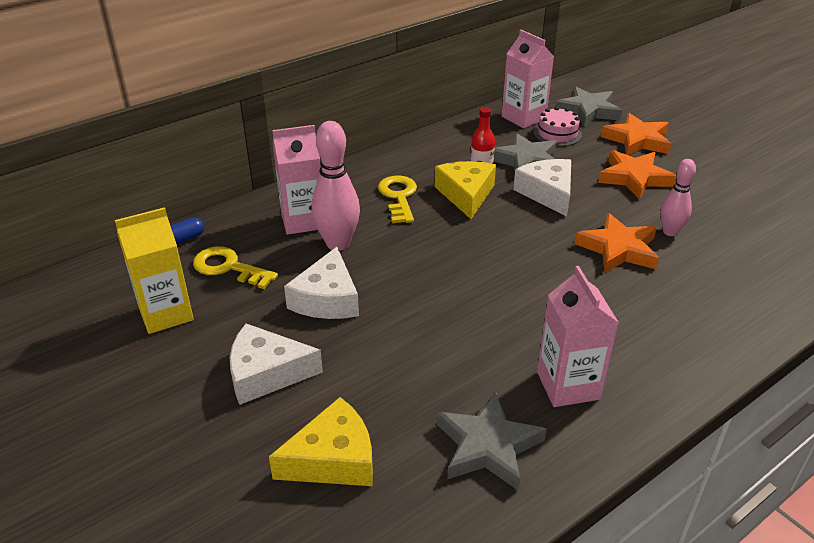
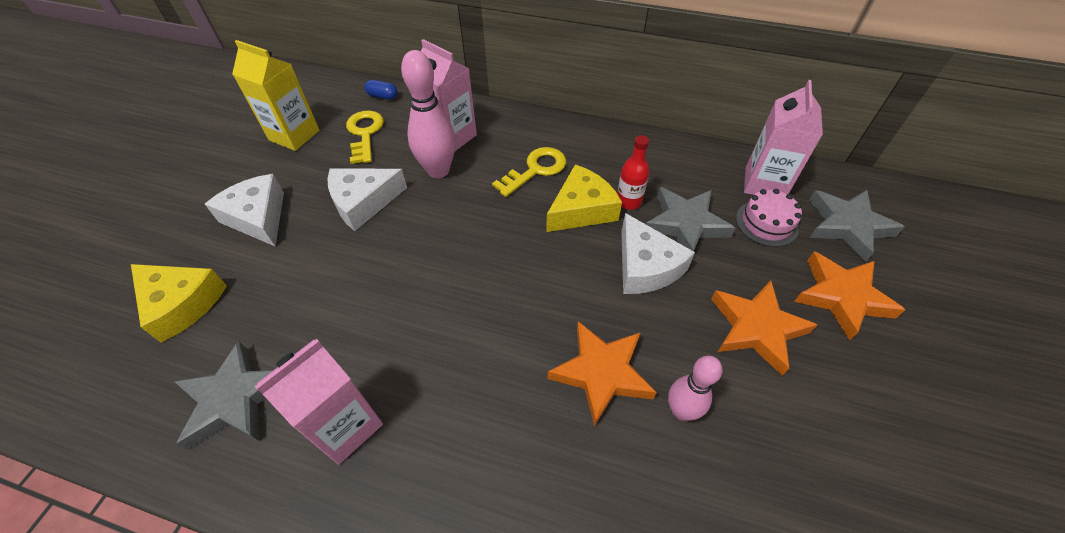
camera: 55 degrees right, 15 degrees up
white cheese [513,159,571,217] -> white cheese turned 120 degrees clockwise [621,213,695,294]

